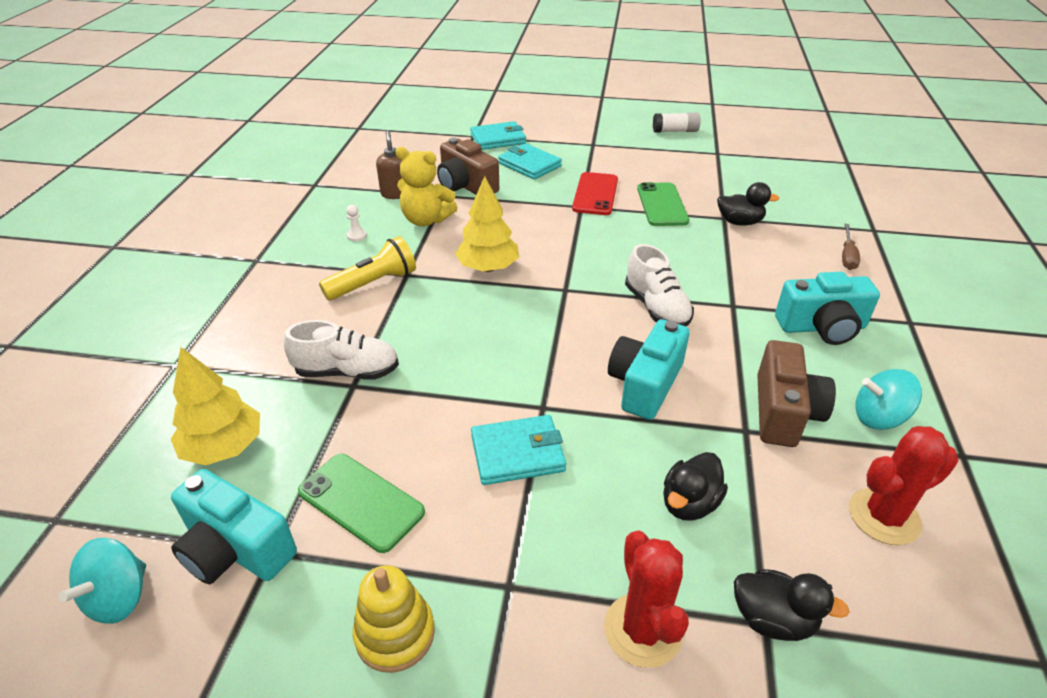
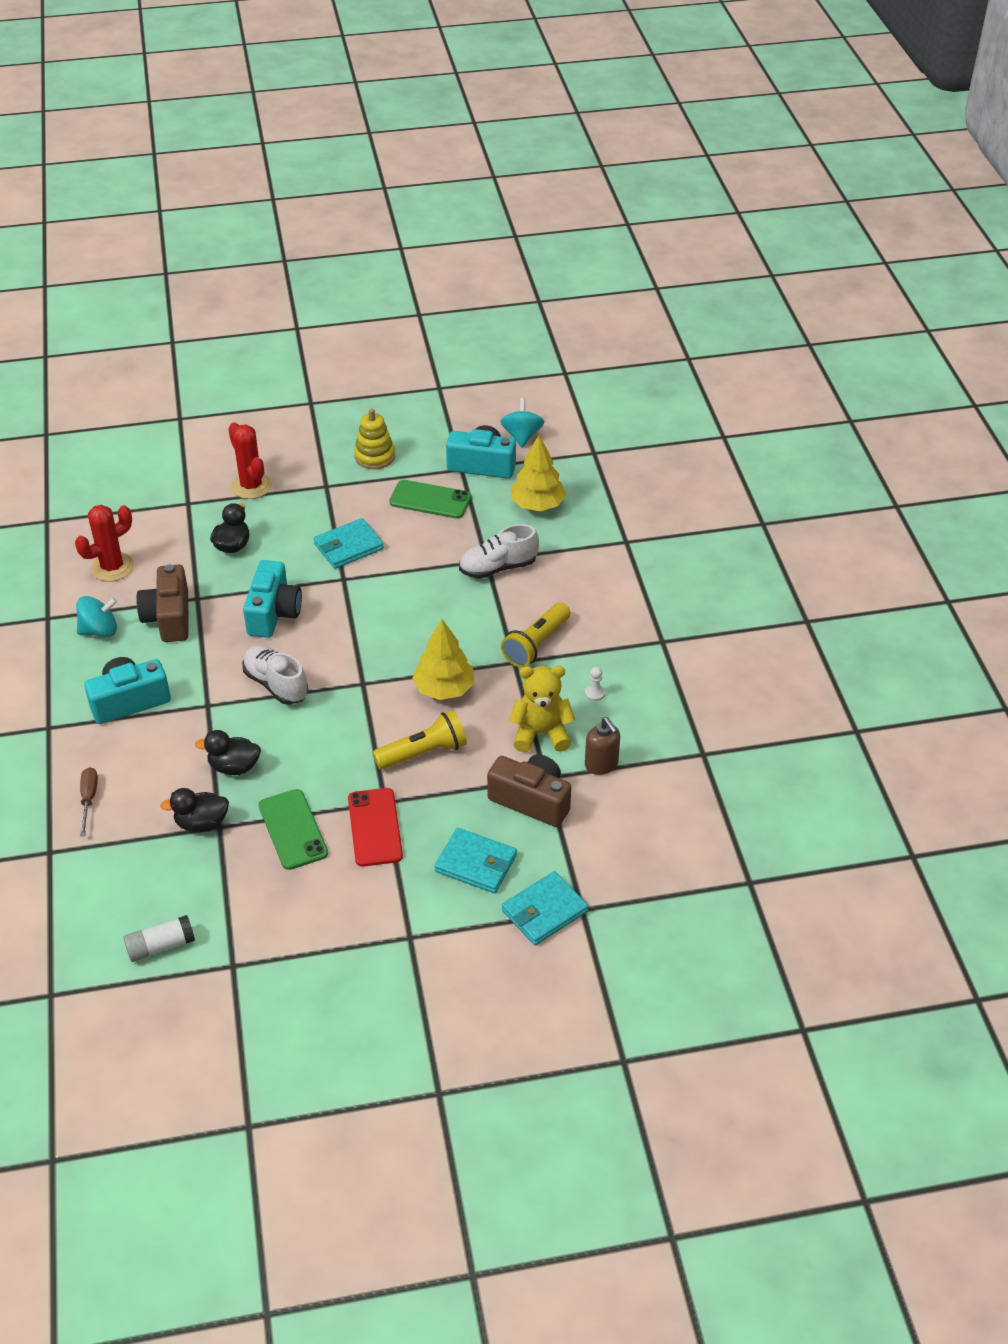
camera: 160 degrees right, 5 degrees up
white glue stick [653,112,701,133] -> white glue stick moved to [123,915,195,962]
black duck [734,569,850,641] -> black duck moved to [195,730,261,775]
none -> yellow flashlight [373,710,467,770]

